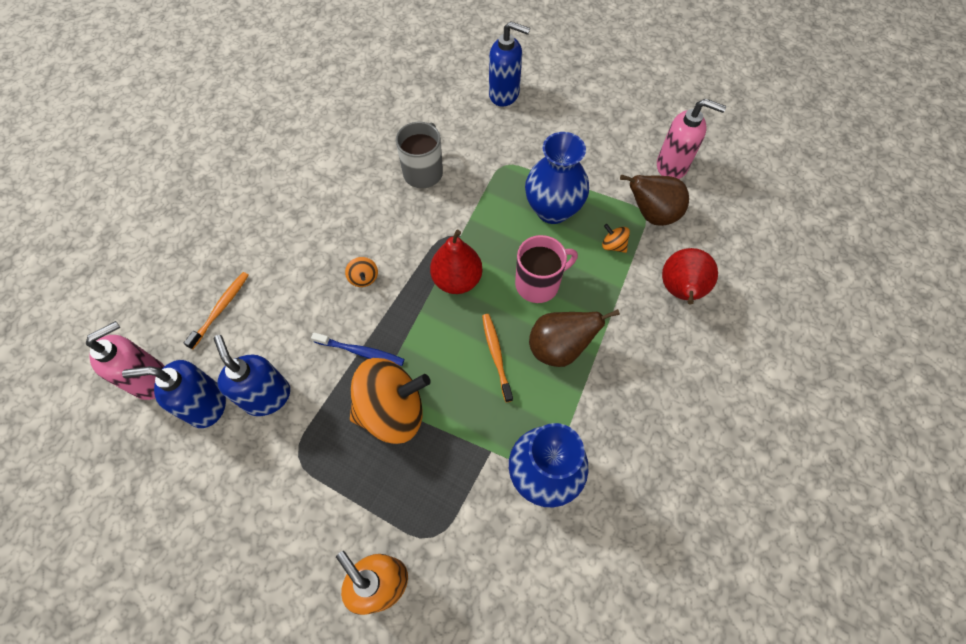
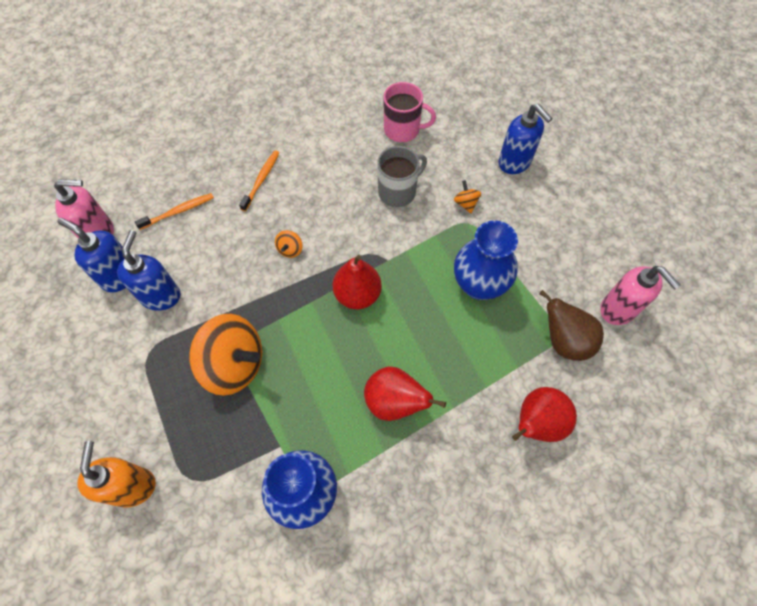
camera: 35 degrees right, 0 degrees up
blue toothbrush [311,332,404,366] -> none
orange toothbrush [482,314,513,402] -> orange toothbrush moved to [239,150,279,211]
pink mug [515,235,578,303] -> pink mug moved to [384,82,436,142]
brown pear [529,309,620,367] -> red pear [364,367,446,421]
orange spinning top [602,224,630,253] -> orange spinning top moved to [454,180,481,213]

